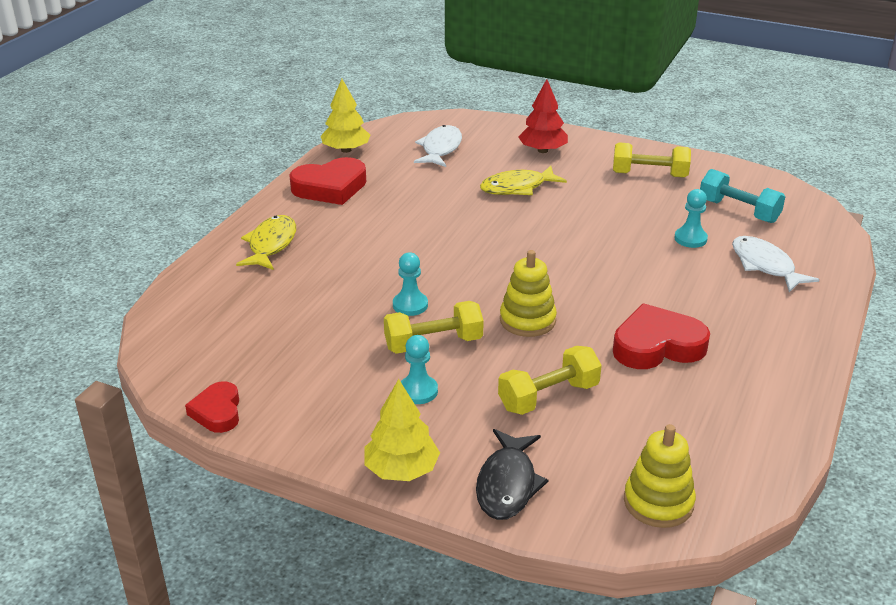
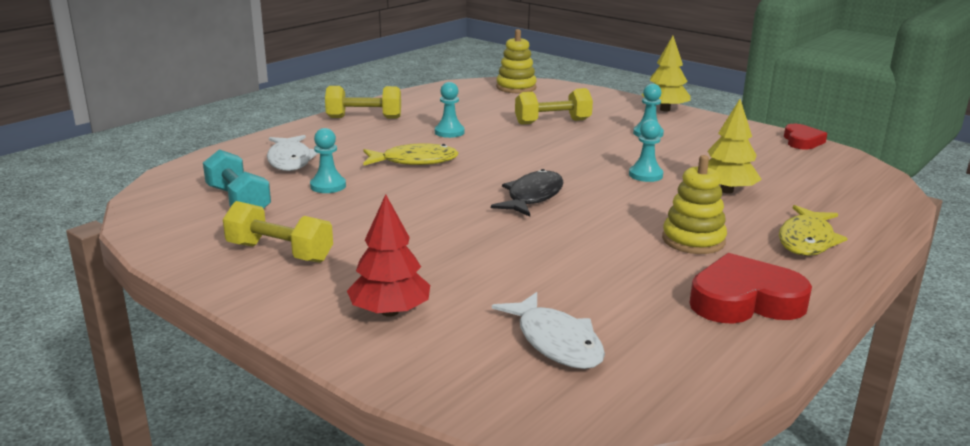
camera: 165 degrees left, 10 degrees down
yellow tree [321,79,370,153] -> yellow tree moved to [708,99,762,194]
yellow dumbbell [384,301,484,354] -> yellow dumbbell moved to [325,86,401,118]
white fish [414,125,462,167] -> white fish turned 60 degrees counterclockwise [492,292,605,369]
black fish [476,429,548,520] -> black fish moved to [491,169,563,217]
yellow fish [480,166,567,195] -> yellow fish moved to [363,143,458,166]
yellow stacking toy [500,250,557,337] -> yellow stacking toy moved to [662,155,727,254]
red heart [613,303,710,369] -> turquoise pawn [435,82,465,138]

